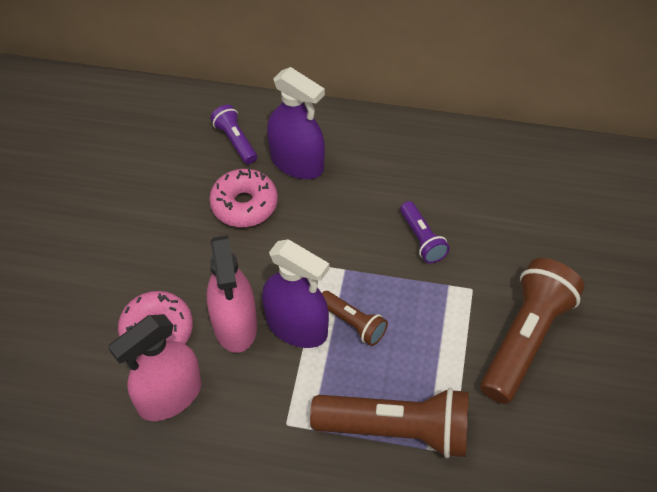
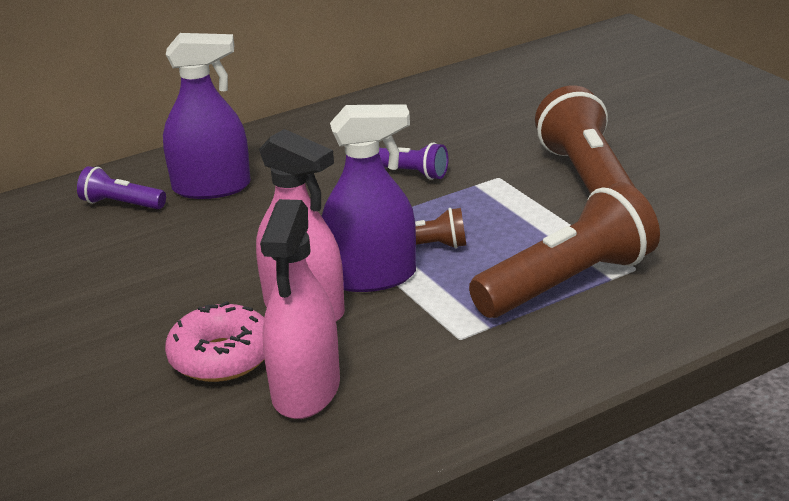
camera: 40 degrees left, 25 degrees down
pink donut [209,167,278,227] -> none

